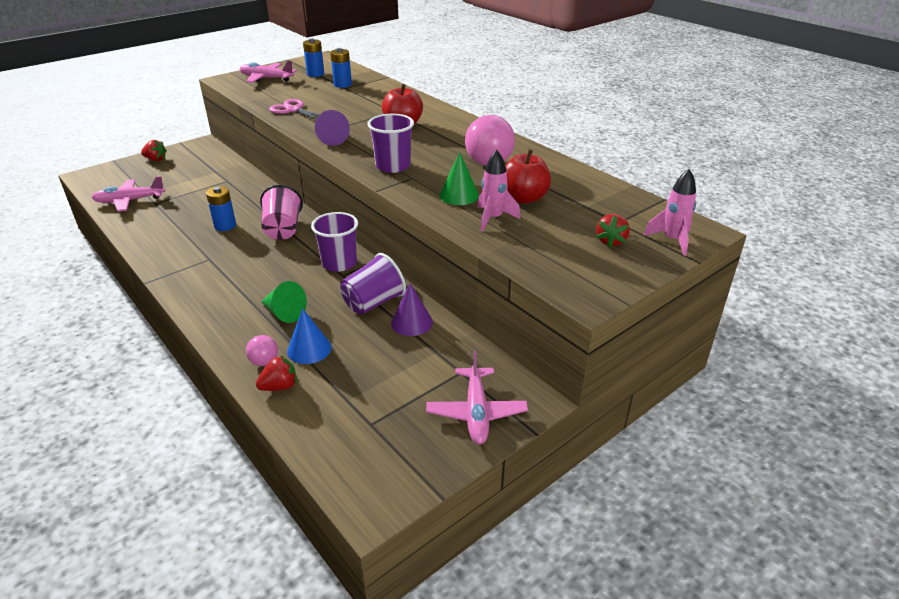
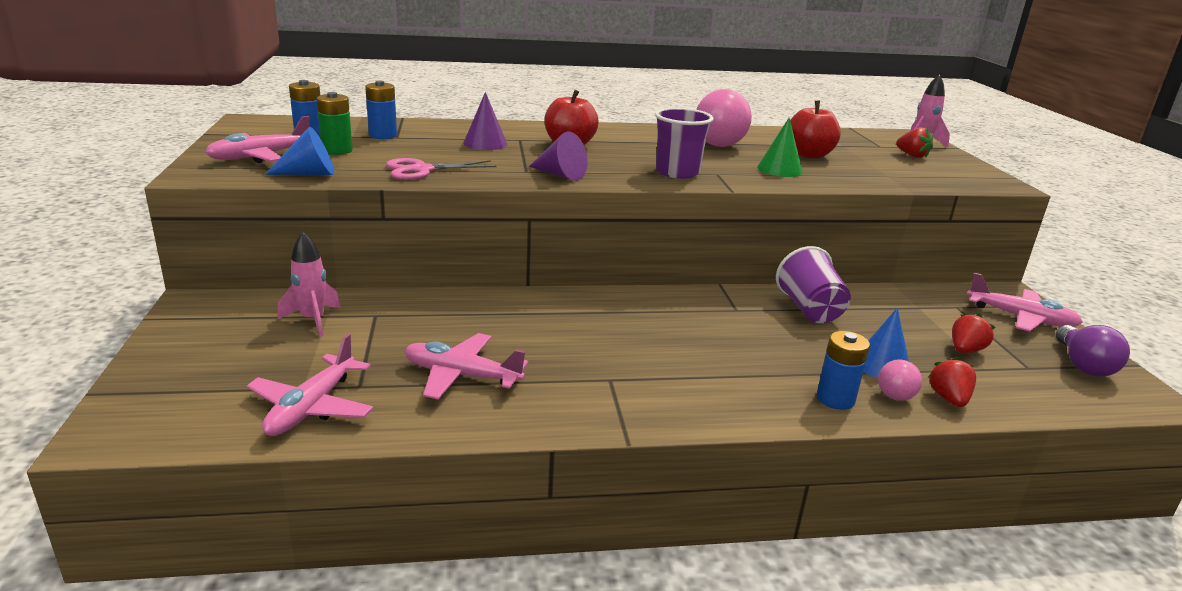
camera: 60 degrees left, 10 degrees down
red strawberry [141,140,167,161] -> red strawberry moved to [952,313,995,353]
blue battery [206,186,236,231] -> blue battery moved to [817,331,870,410]
pink cup [260,185,303,240] -> none
green cone [261,281,307,323] -> none
purple cup [311,212,358,272] -> none
purple cone [391,283,433,336] -> purple cone moved to [463,92,508,150]
pink rocket [478,150,520,232] -> pink rocket moved to [278,232,341,337]
none -> blue cone [265,127,334,175]
none -> green battery [317,92,353,155]
none -> pink plane [405,333,528,400]
none -> purple light bulb [1056,325,1130,376]

